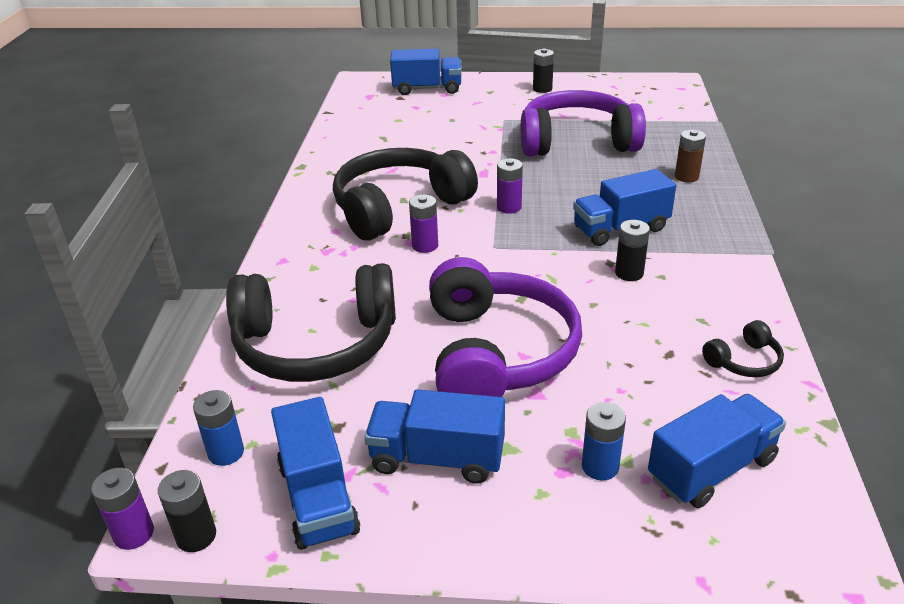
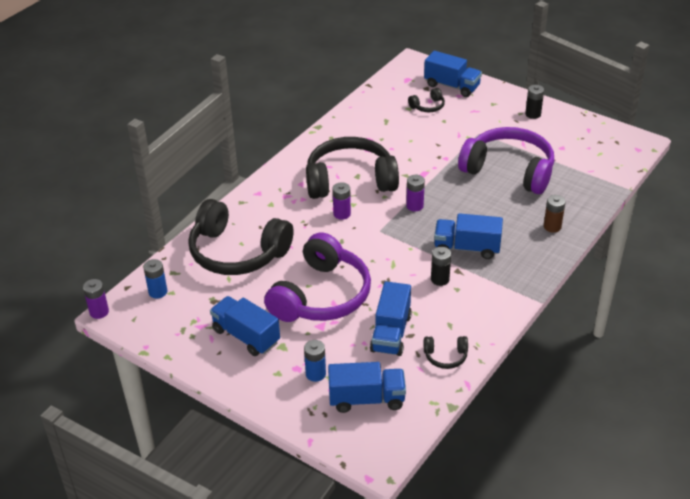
camera: 30 degrees right, 5 degrees up
black battery [158,470,216,552] -> none
blue truck [271,397,360,550] -> blue truck moved to [370,281,412,356]
none -> black headphones [408,88,445,112]

